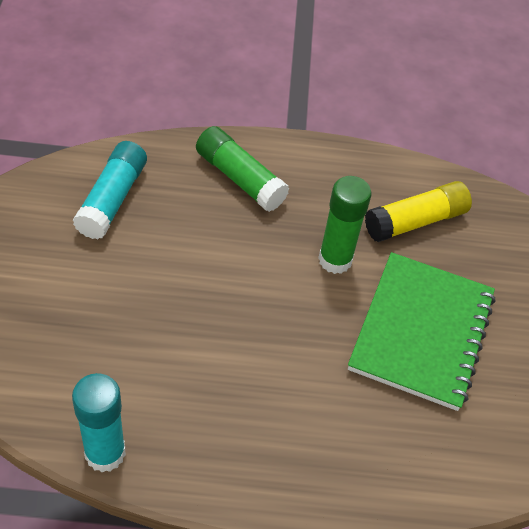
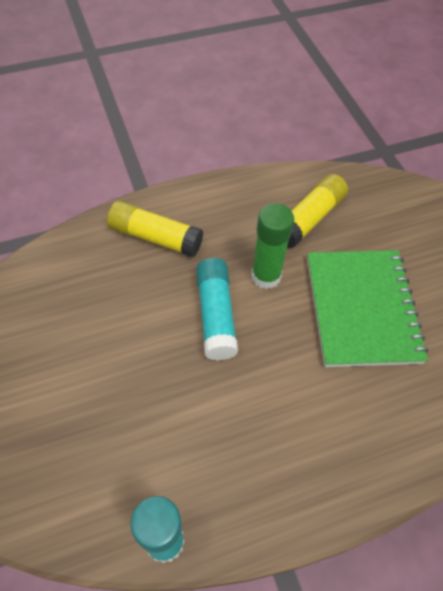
camera: 20 degrees left, 5 degrees up
turquoise glue stick [73,141,147,239] -> turquoise glue stick moved to [196,258,238,361]
green glue stick [196,126,289,212] -> yellow glue stick [107,201,203,257]

